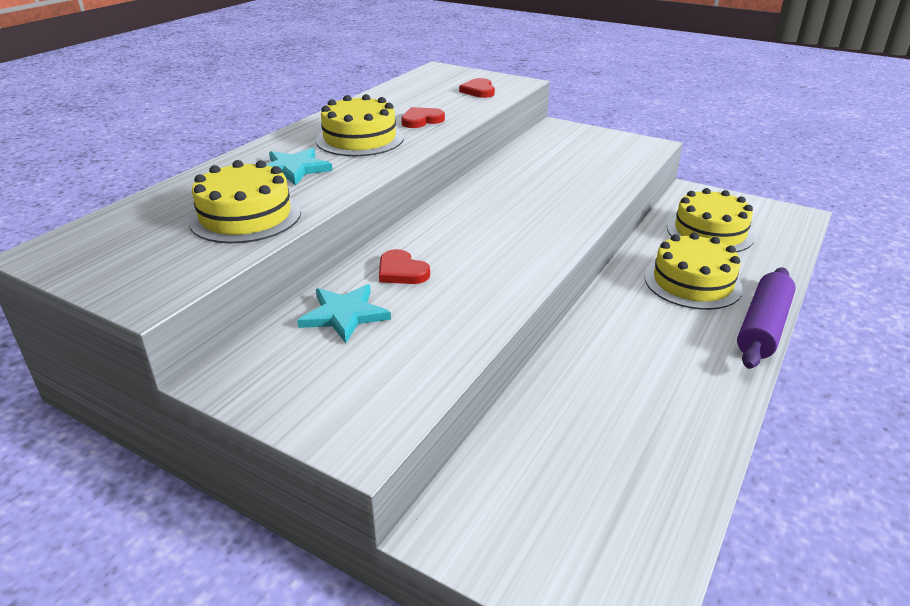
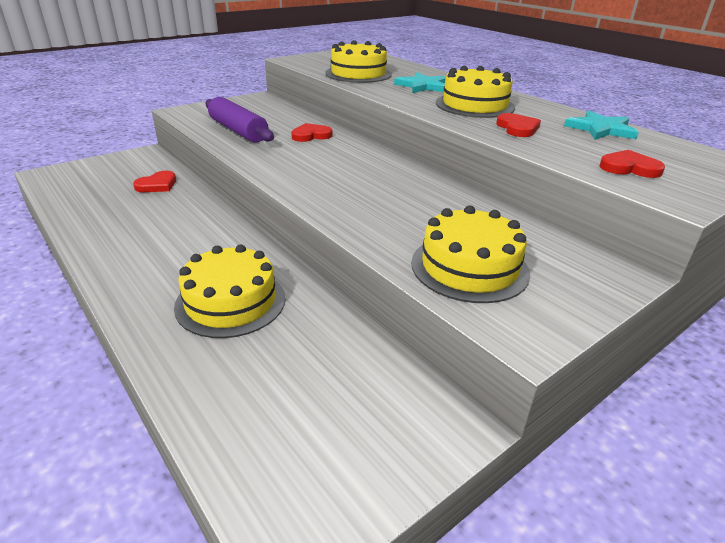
camera: 110 degrees right, 0 degrees up
turquoise star [297,284,391,343] -> turquoise star moved to [564,111,639,140]
yellow cake [667,188,755,252] -> yellow cake moved to [411,205,530,303]
purple rolling pin [737,267,795,369] -> purple rolling pin moved to [205,97,274,143]
none -> red heart [133,171,176,192]

